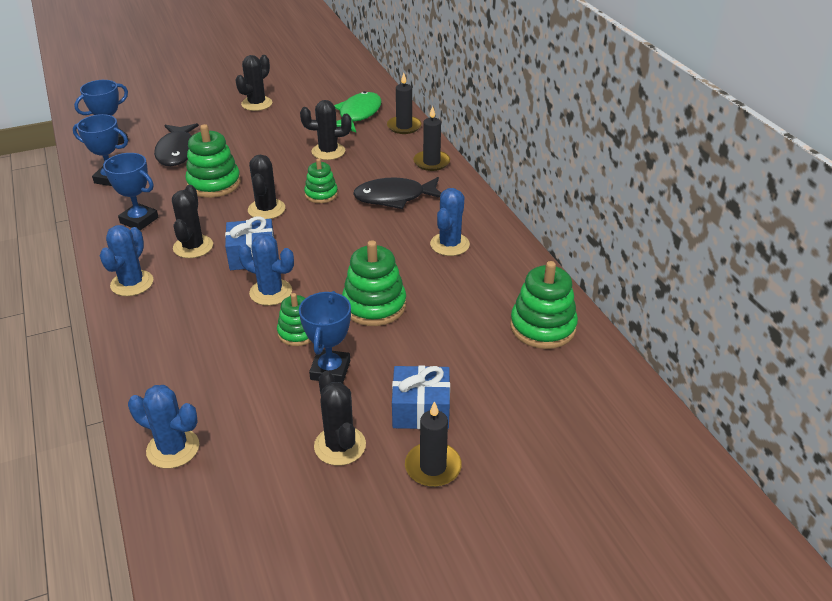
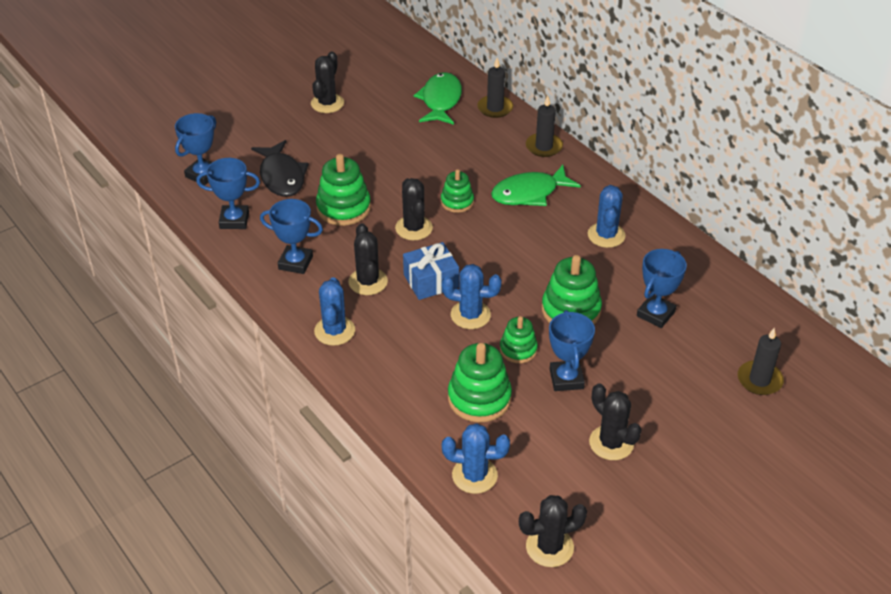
camera: 15 degrees left, 5 degrees up
black cactus [300,100,352,160] -> black cactus moved to [519,495,587,567]
black fish [353,177,441,209] -> green fish [491,165,581,206]
blue gift [392,366,450,429] -> none
black candle [405,401,462,487] -> black candle moved to [738,328,784,395]
green stacking toy [510,261,578,349] -> green stacking toy moved to [448,343,512,423]
none -> blue trophy [637,249,687,328]

